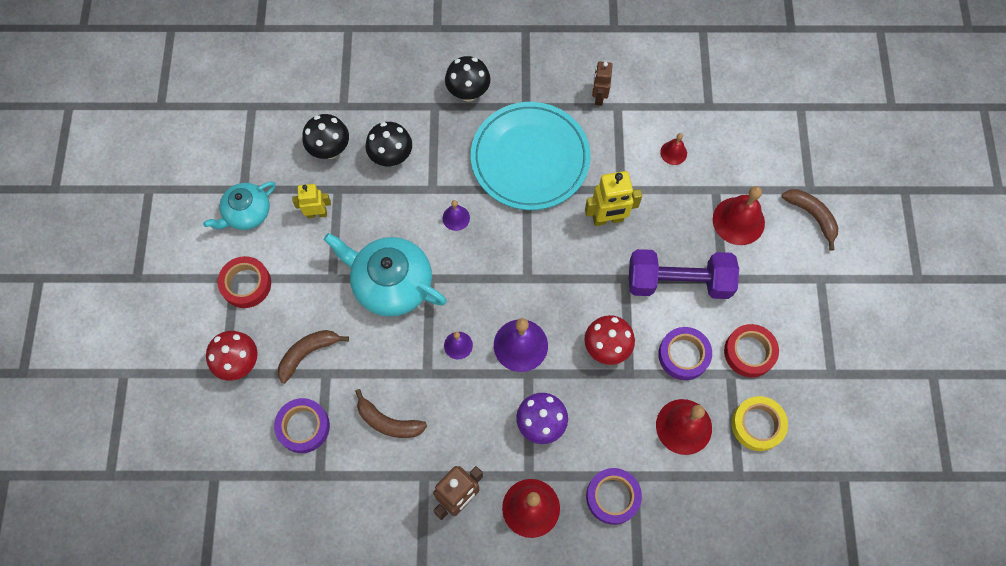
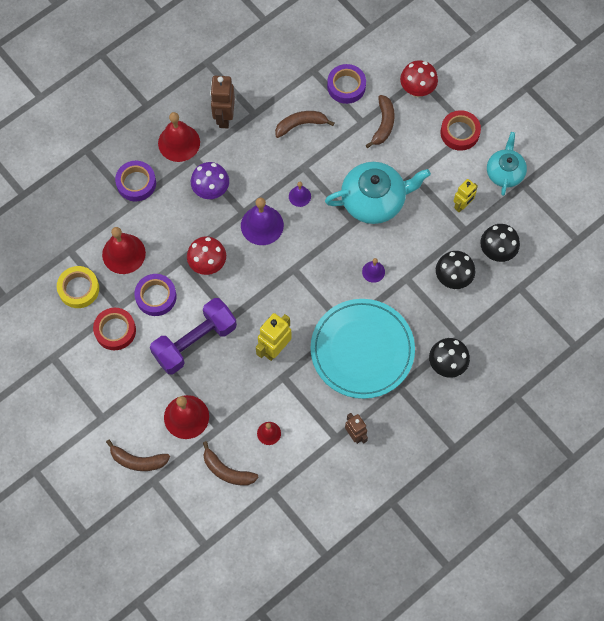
camera: 140 degrees right, 0 degrees up
none -> brown banana [203,441,259,486]

